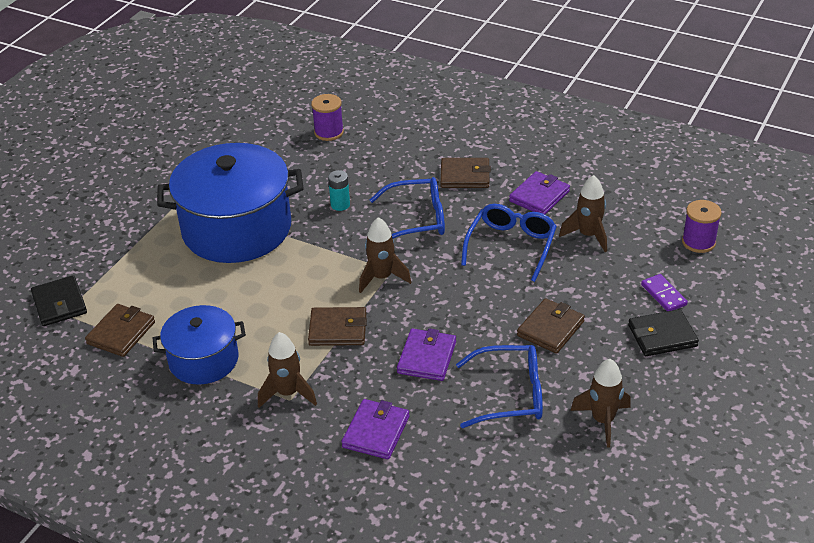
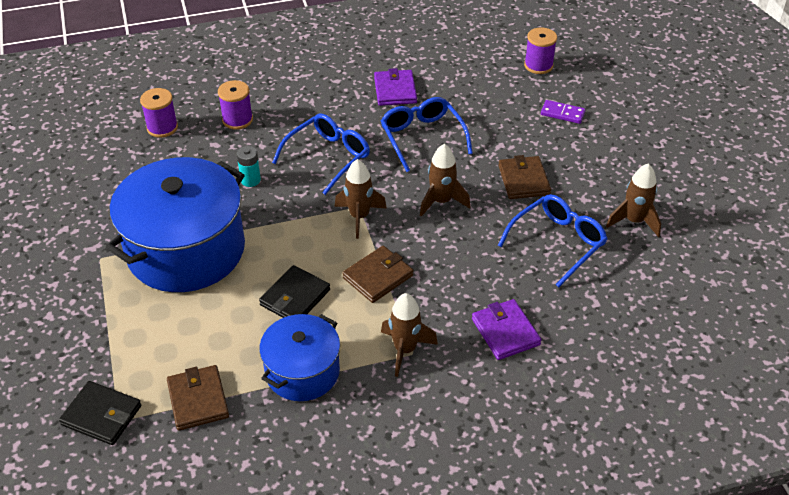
camera: 45 degrees left, 5 degrees up
purple wallet [397,328,456,381] -> none
brown wallet [440,158,491,188] -> none
brown rocket [559,175,607,252] -> brown rocket moved to [420,144,470,217]
black wallet [628,309,699,356] -> black wallet moved to [259,265,330,318]
none -> purple spool [218,80,253,130]

